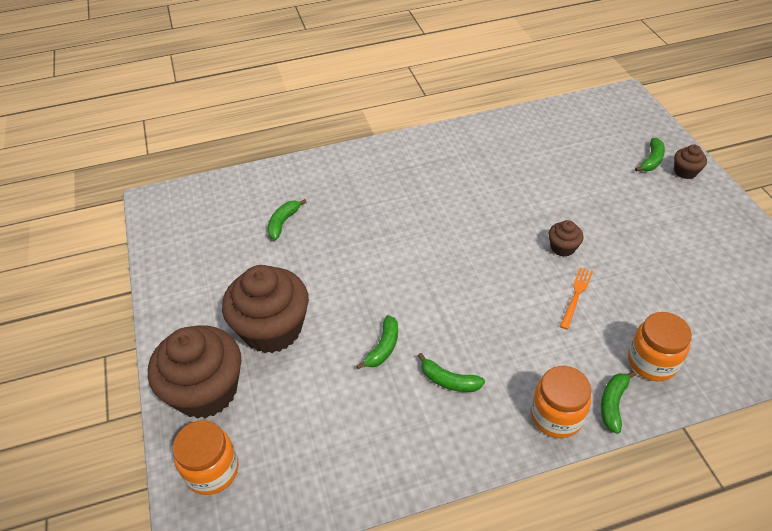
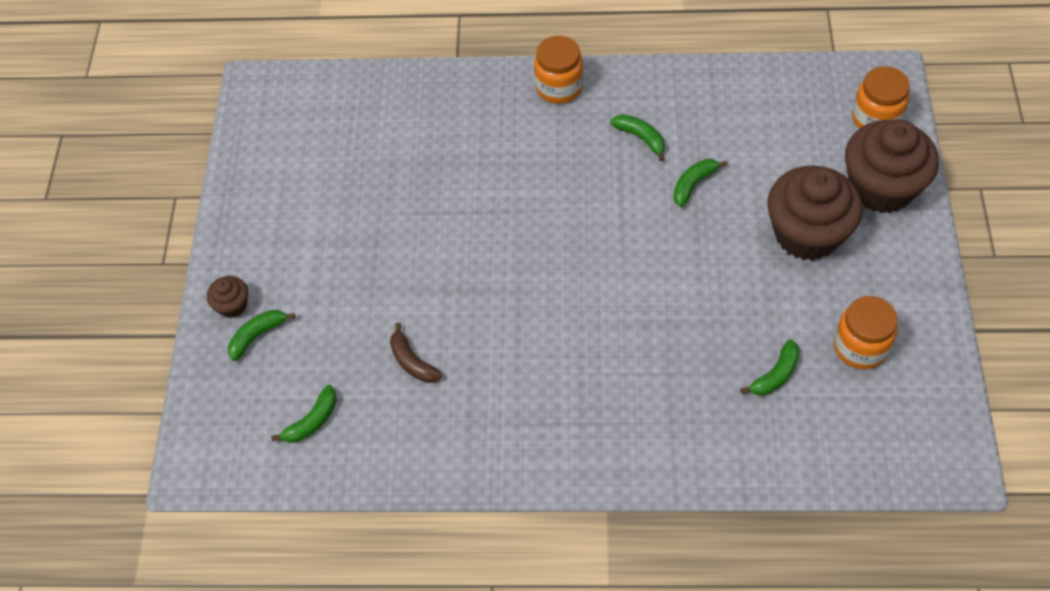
camera: 160 degrees left, 10 degrees up
brown cupcake [549,220,584,257] -> none
orange fork [560,267,593,330] -> none
green banana [601,371,636,434] -> green banana moved to [271,385,337,443]
orange jar [628,312,692,381] -> orange jar moved to [834,296,898,369]
none -> brown banana [390,323,442,383]

